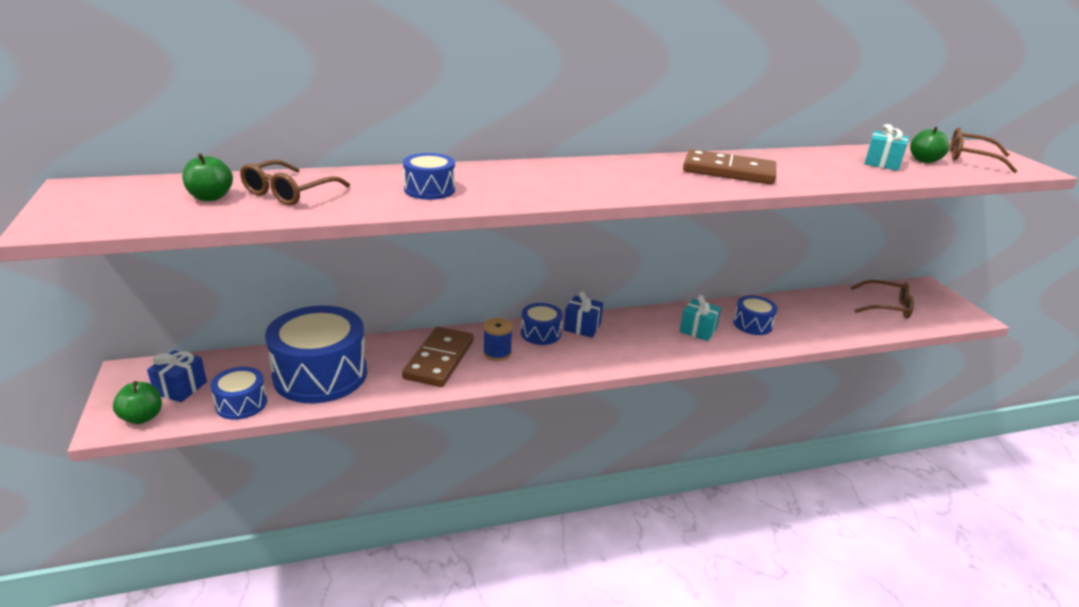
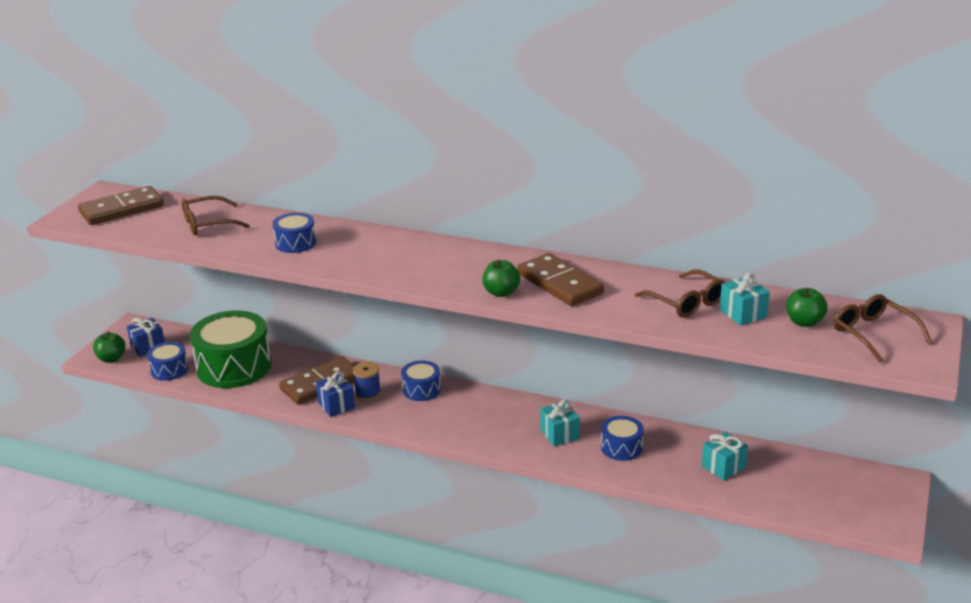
camera: 40 degrees right, 0 degrees up
green apple [182,153,233,201] -> green apple moved to [482,259,520,297]
blue drum [265,306,367,403] -> green drum [190,311,271,388]
blue gift [564,292,603,338] -> blue gift moved to [316,371,355,417]
brown glasses [850,280,914,319] -> brown glasses moved to [635,270,725,318]
none -> brown domino [78,186,164,225]
none -> turquoise gift [702,432,748,480]

